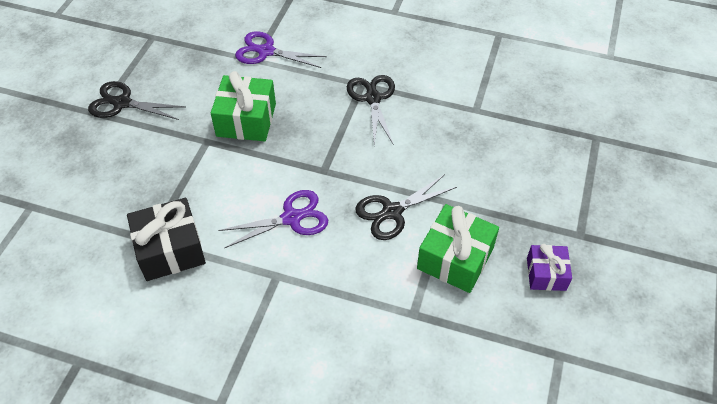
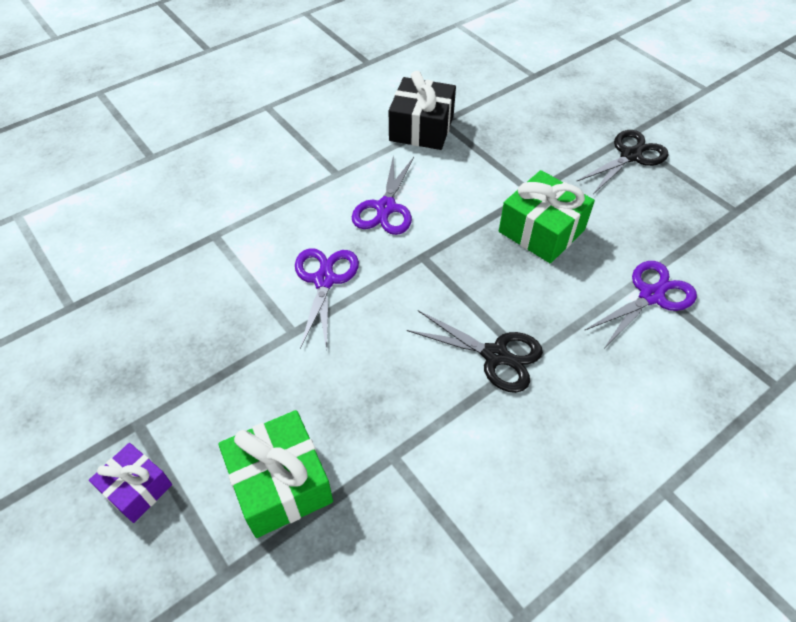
camera: 125 degrees right, 0 degrees up
black scissors [355,174,457,240] -> purple scissors [295,248,359,351]
green gift [417,204,499,293] -> green gift moved to [218,410,333,538]
purple gift [527,244,572,291] -> purple gift moved to [89,443,172,523]

